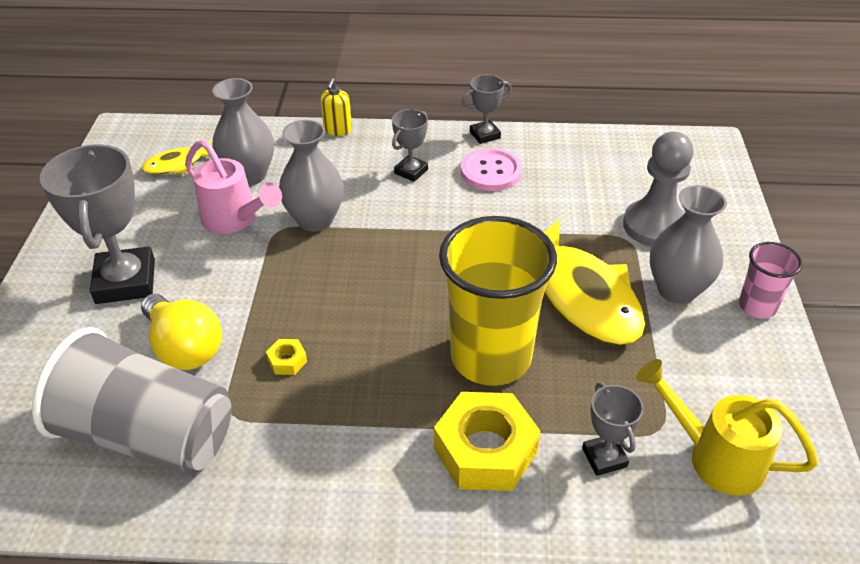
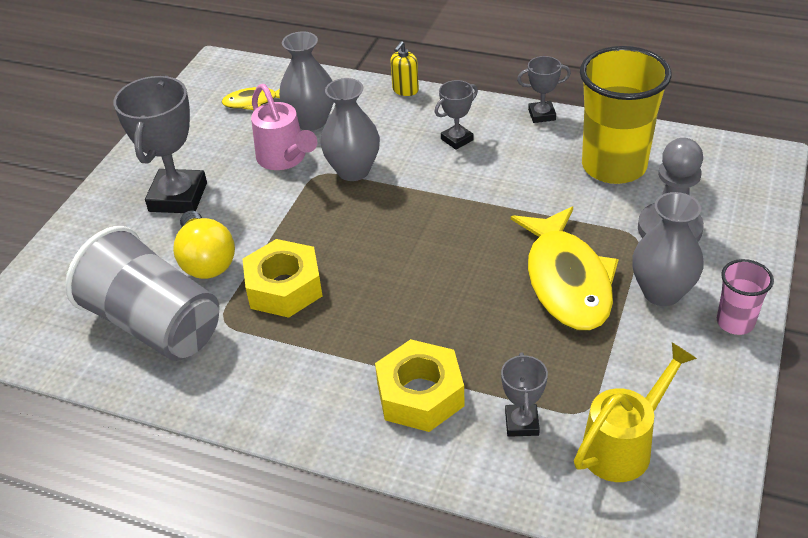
camera: 20 degrees right, 0 degrees up
yellow nut [266,339,307,375] -> yellow nut [242,239,322,318], size x2.37
yellow cup [439,216,557,386] -> yellow cup moved to [580,46,672,184]
pink button [461,148,522,191] -> none
yellow watering can [636,359,818,496] -> yellow watering can turned 90 degrees clockwise [574,343,697,482]

